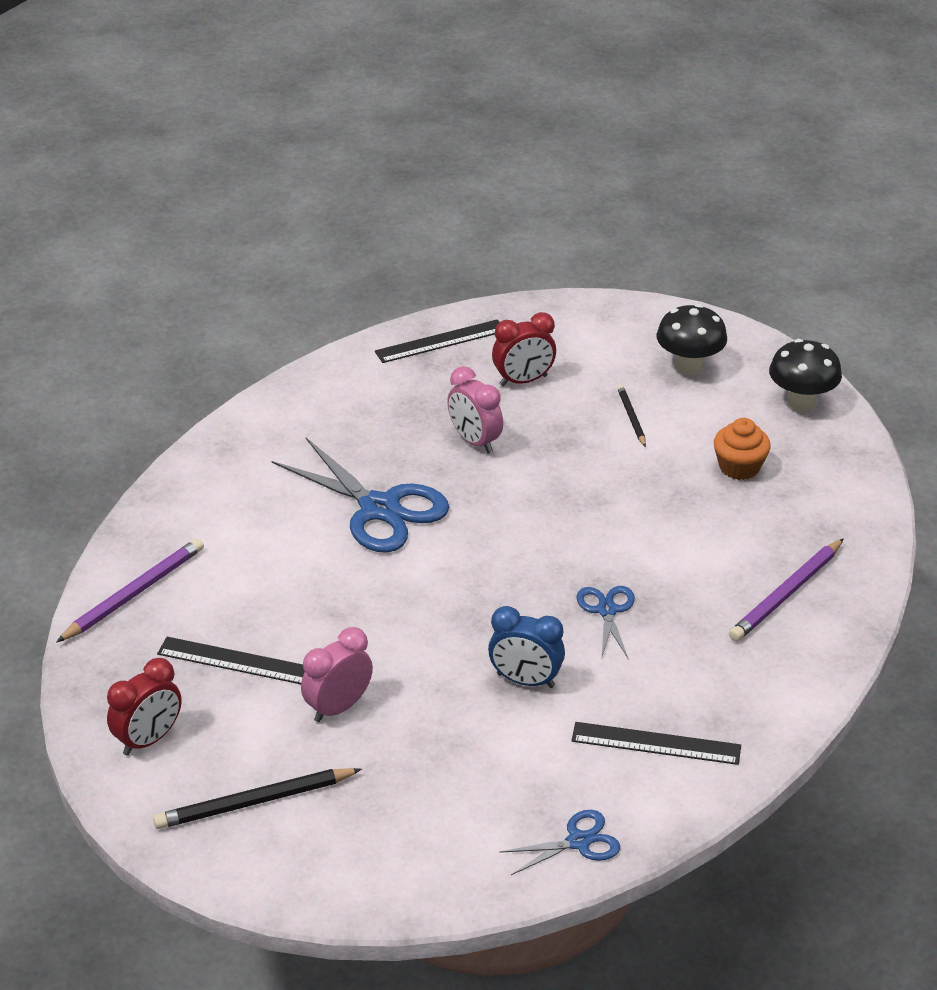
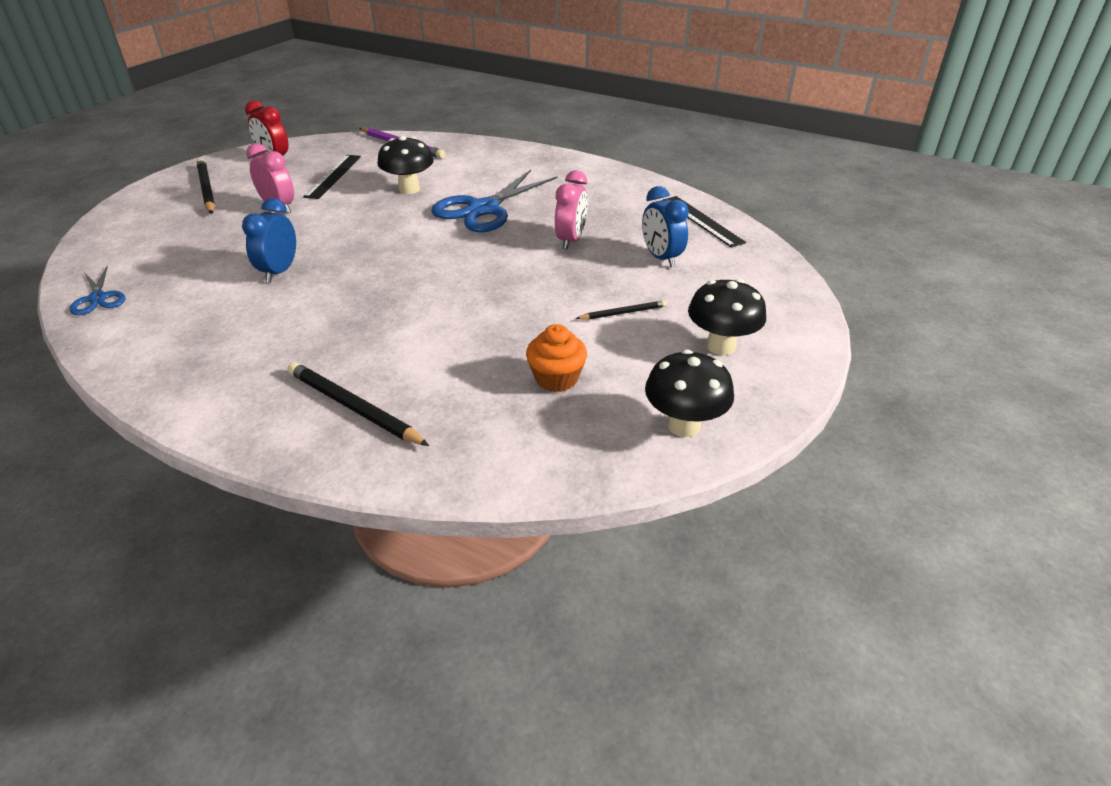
camera: 85 degrees right, 0 degrees up
pink clock [447,366,503,454] -> pink clock turned 150 degrees clockwise [555,170,588,250]
red clock [492,312,556,386] -> blue clock [642,186,689,267]
black ruler [571,722,741,765] -> none
blue scissors [577,586,635,659] -> none
purple pencil [729,538,844,641] -> black pencil [288,362,429,446]
none -> black mushroom [377,135,434,194]

